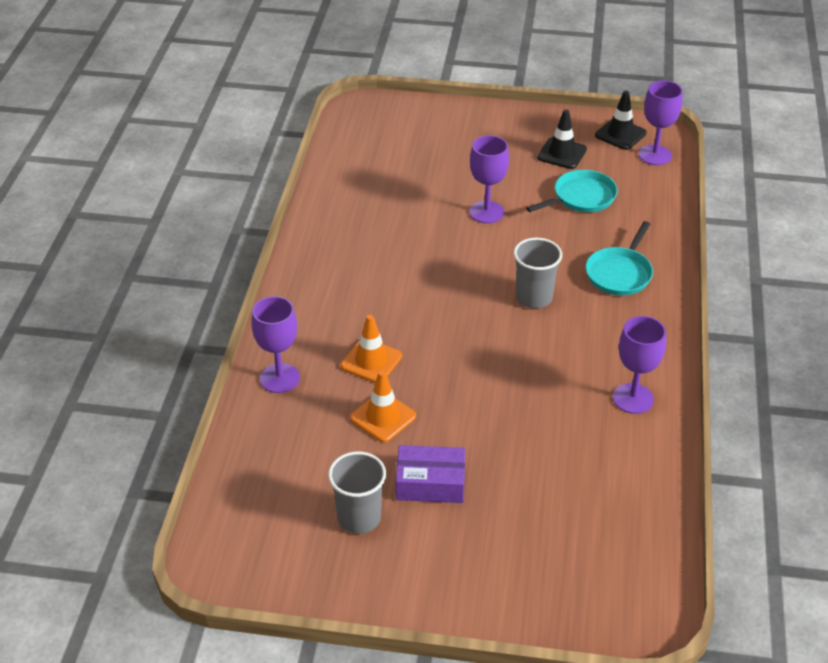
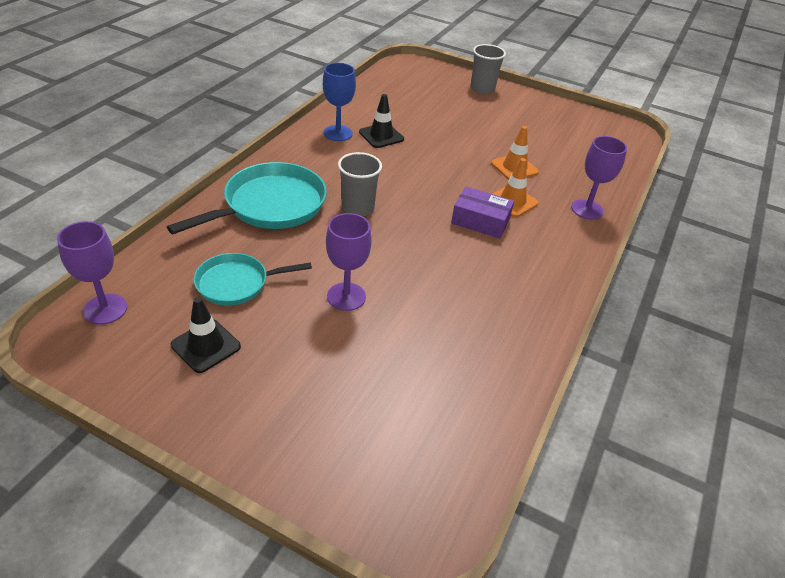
camera: 165 degrees left, 0 degrees up
grey cup [328,452,386,534] -> grey cup moved to [470,44,506,94]
purple box [396,445,465,503] -> purple box moved to [451,186,514,239]
turquoise pan [586,221,653,296] -> turquoise pan [167,162,327,234], size x1.63
black traffic cone [595,91,647,150] -> black traffic cone moved to [359,94,404,148]
purple goblet [613,316,666,414] -> blue goblet [323,63,356,141]

